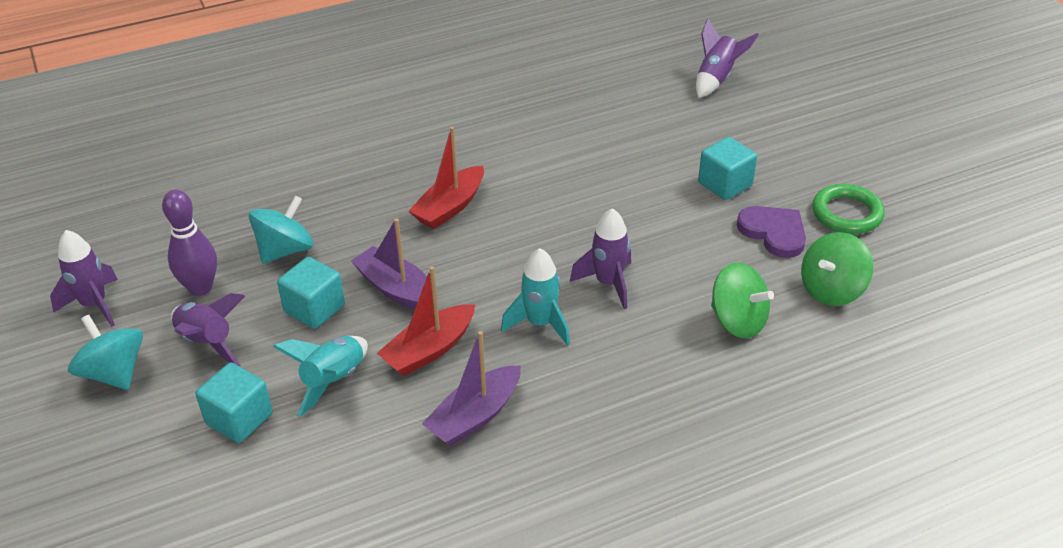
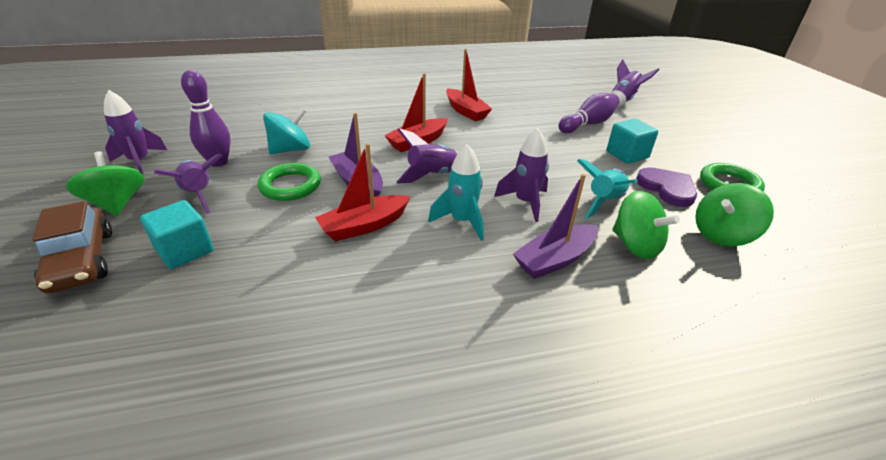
camera: 10 degrees right, 5 degrees down
turquoise spinning top [68,315,143,390] -> green spinning top [66,151,145,216]
turquoise rocket [273,336,368,417] -> turquoise rocket moved to [577,159,637,219]
turquoise cube [277,257,345,329] -> green ring [258,163,321,201]
purple boat [422,331,521,446] -> purple boat moved to [513,174,598,279]
none -> brown car [32,201,112,293]
none -> purple rocket [396,128,458,184]
none -> red boat [446,49,492,121]
none -> purple bowling pin [559,93,620,133]

